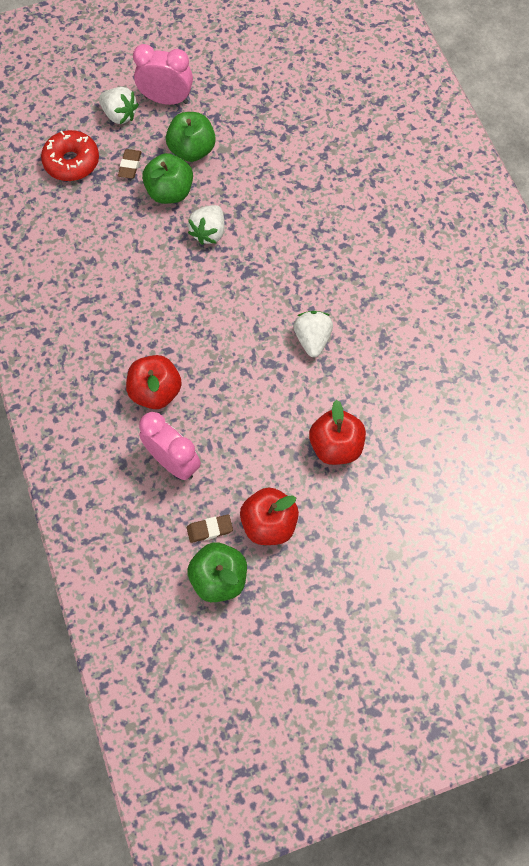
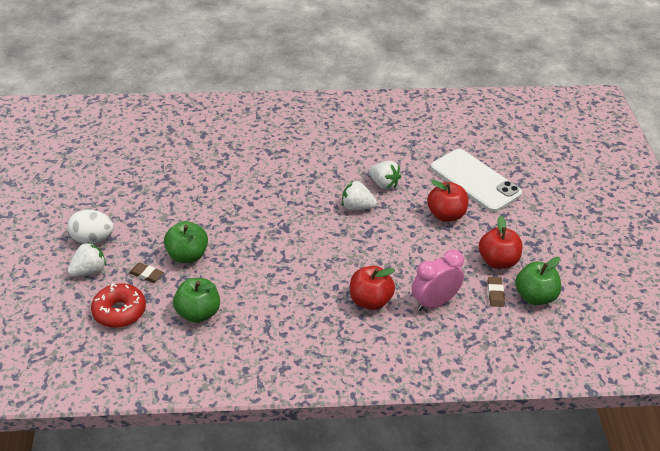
camera: 75 degrees left, 25 degrees down
pink clock [133,44,193,105] -> white egg [67,210,114,244]
green apple [166,112,216,162] -> green apple moved to [173,278,220,323]
white strawberry [188,205,225,245] -> white strawberry moved to [368,161,401,190]
none -> white phone [431,149,522,212]

